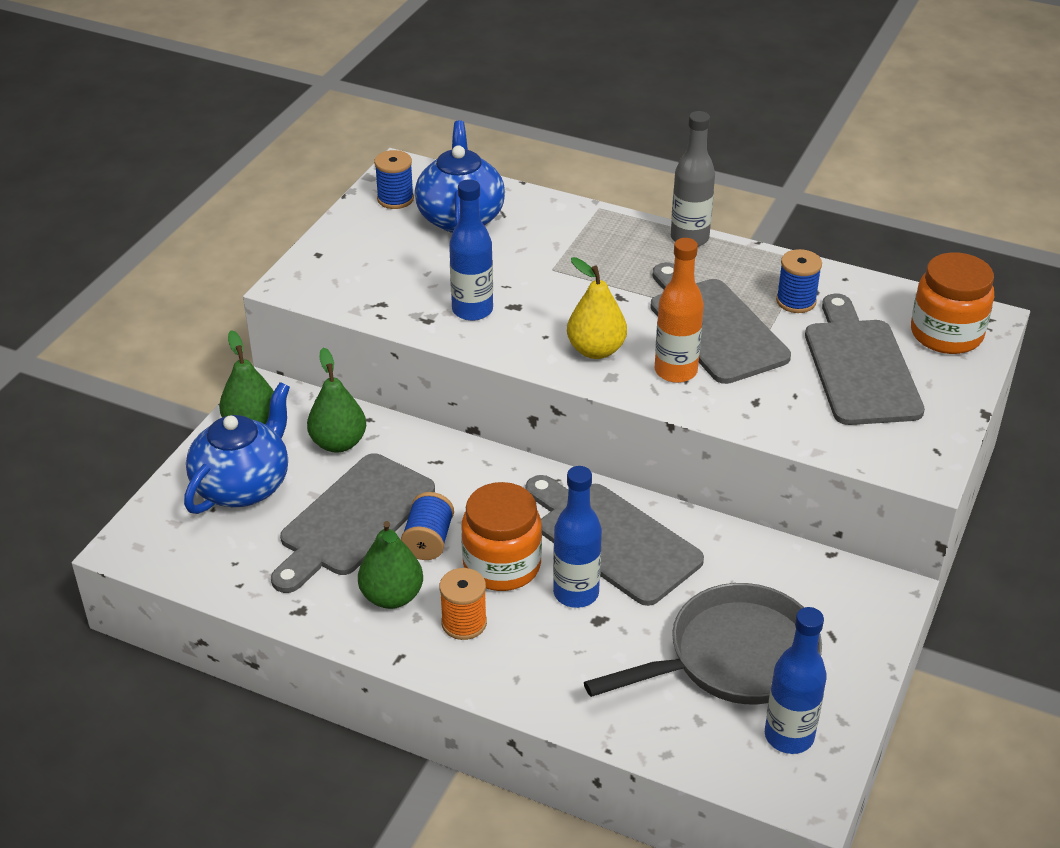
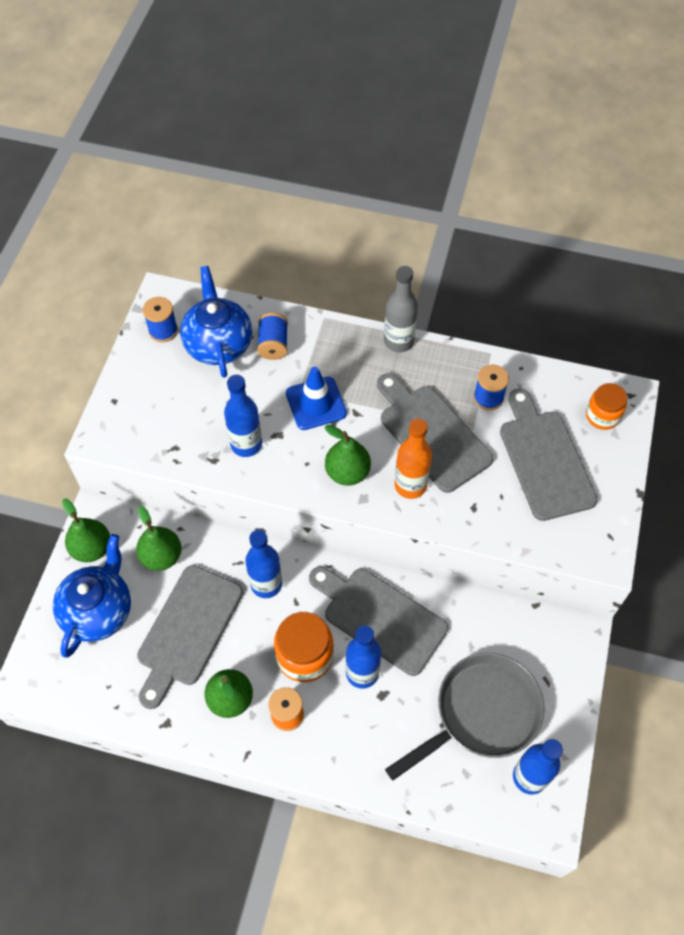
camera: 10 degrees left, 20 degrees up
blue spool [401,492,454,560] -> blue spool moved to [257,313,288,360]
yellow pear [567,257,627,359] -> green pear [325,425,371,486]
orange jar [911,252,994,354] -> orange jar [586,383,627,430], size x0.64
none -> blue bottle [245,530,282,598]
none -> blue traffic cone [286,366,347,430]

